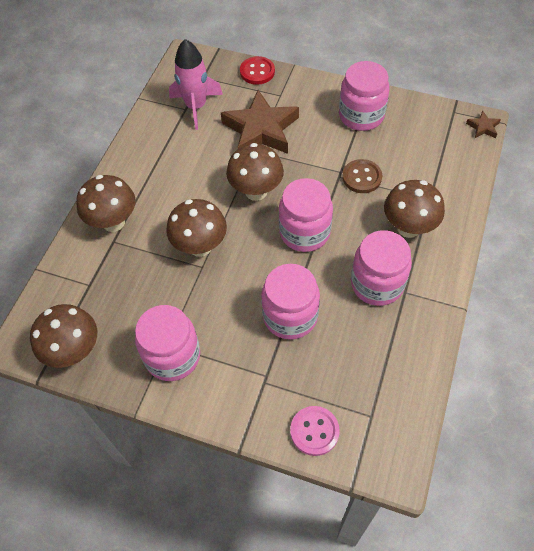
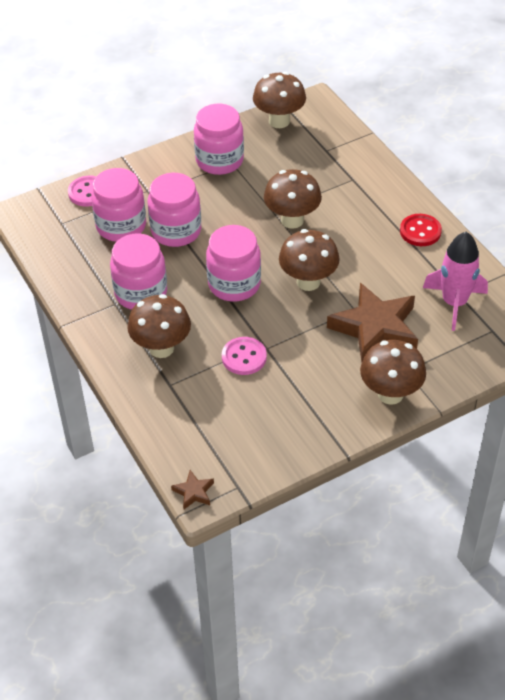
camera: 130 degrees right, 10 degrees down
brown mushroom [76,175,136,232] -> brown mushroom moved to [360,340,426,405]
red button [240,56,275,85] -> red button moved to [400,214,442,246]
pink jar [339,61,389,131] -> pink jar moved to [91,168,146,242]
brown button [342,159,382,193] -> pink button [222,337,267,375]

